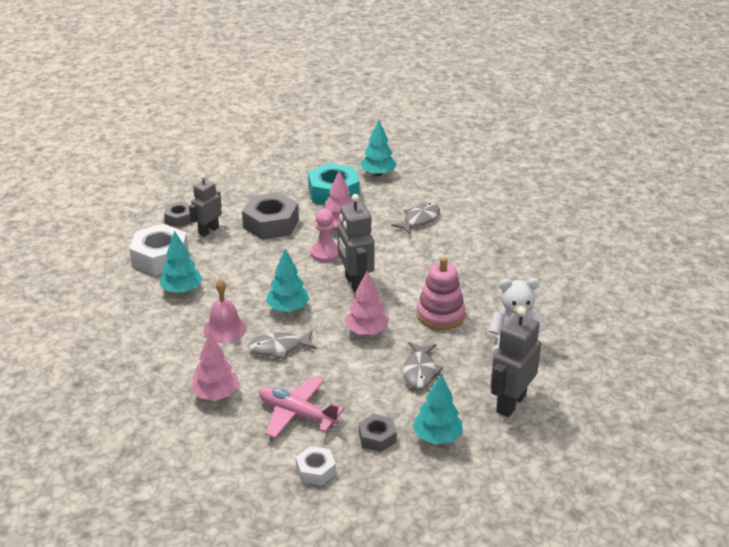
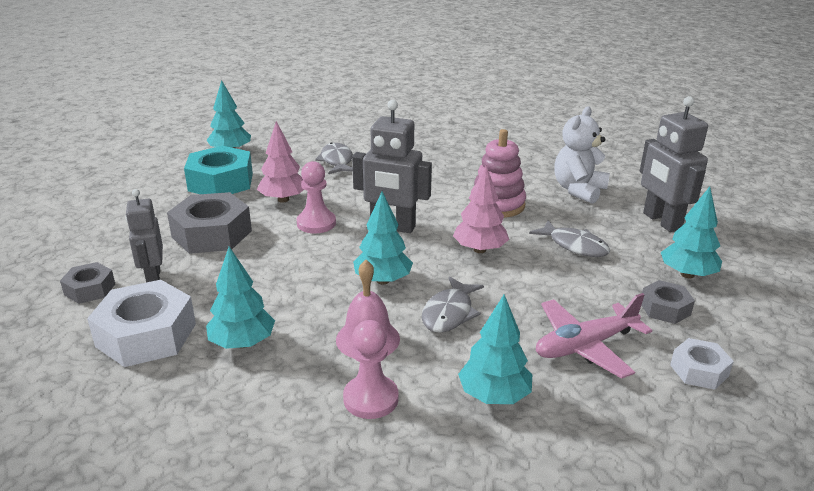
camera: 55 degrees left, 5 degrees down
pink tree [191,332,239,401] -> turquoise tree [458,294,532,404]
none -> pink pawn [343,320,399,419]

